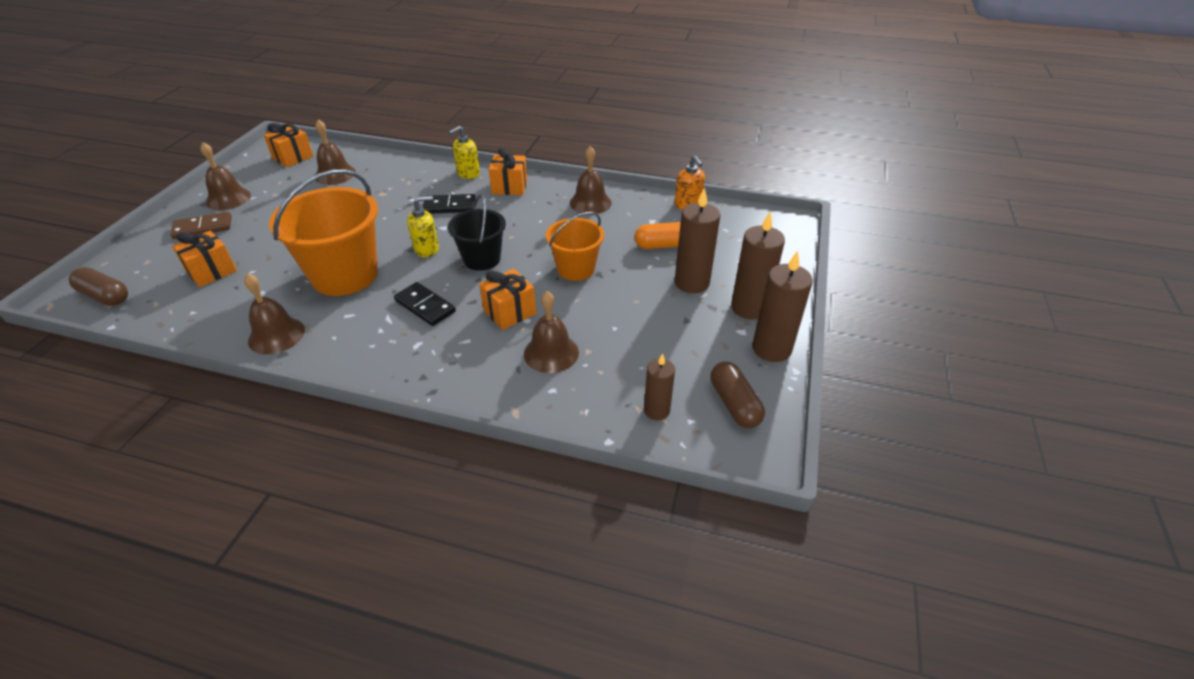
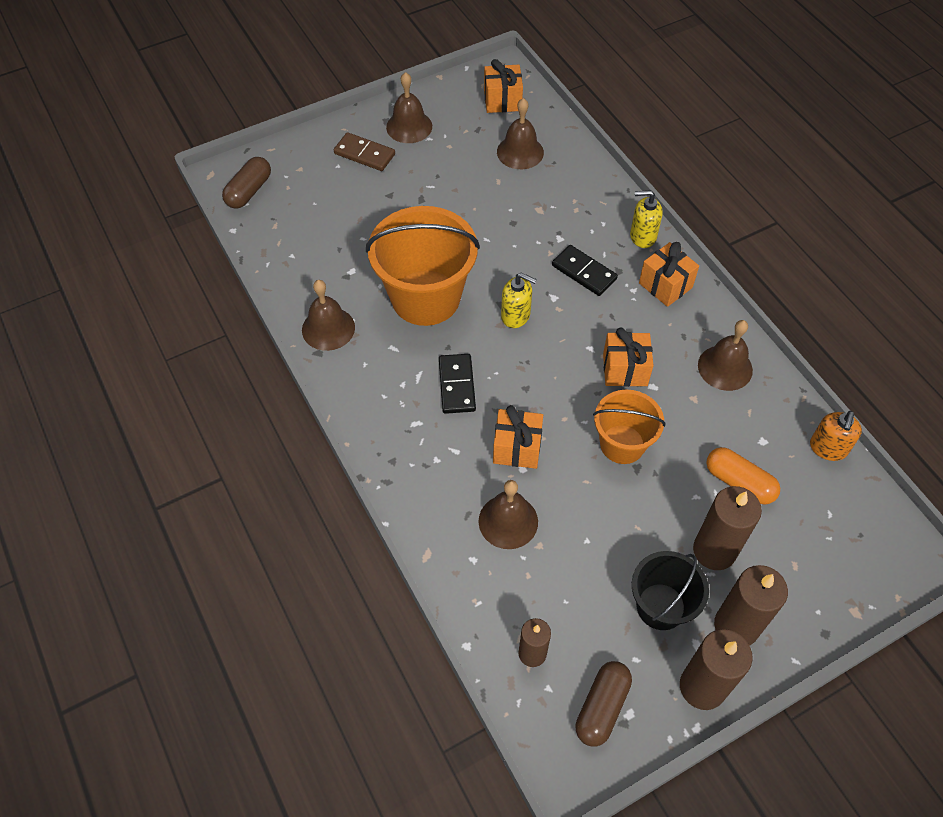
camera: 45 degrees right, 15 degrees up
brown capsule [69,267,128,306] -> brown capsule turned 45 degrees clockwise [222,157,271,209]
orange gift [172,231,237,287] -> orange gift moved to [603,327,654,387]
black bucket [448,194,506,271] -> black bucket moved to [632,551,709,630]

